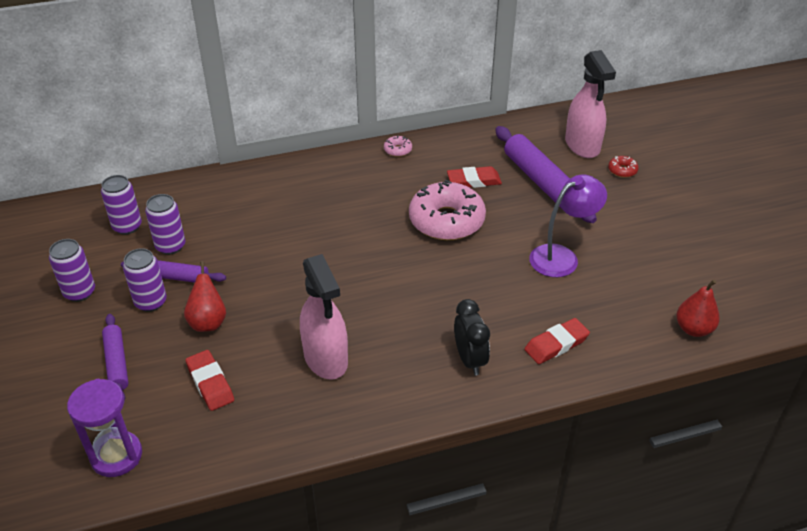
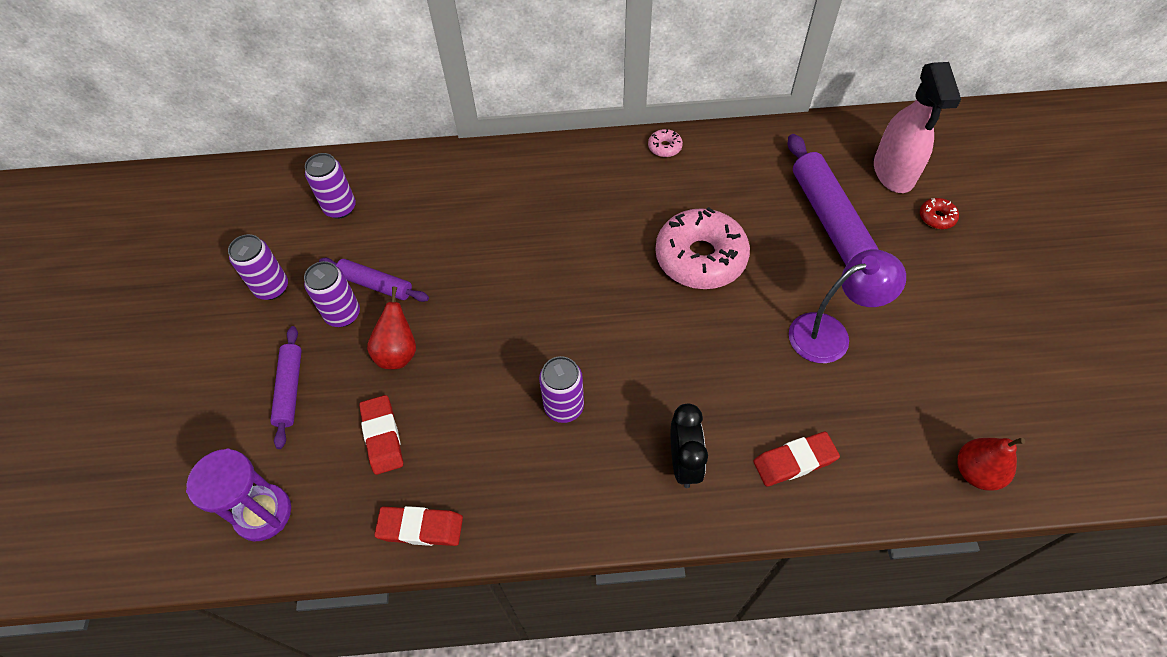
camera: 15 degrees right, 15 degrees up
purple can [145,194,185,255] -> purple can moved to [539,356,584,423]
pink spray bottle [300,254,348,380] -> none
red eraser [447,166,502,188] -> red eraser moved to [374,506,463,546]

